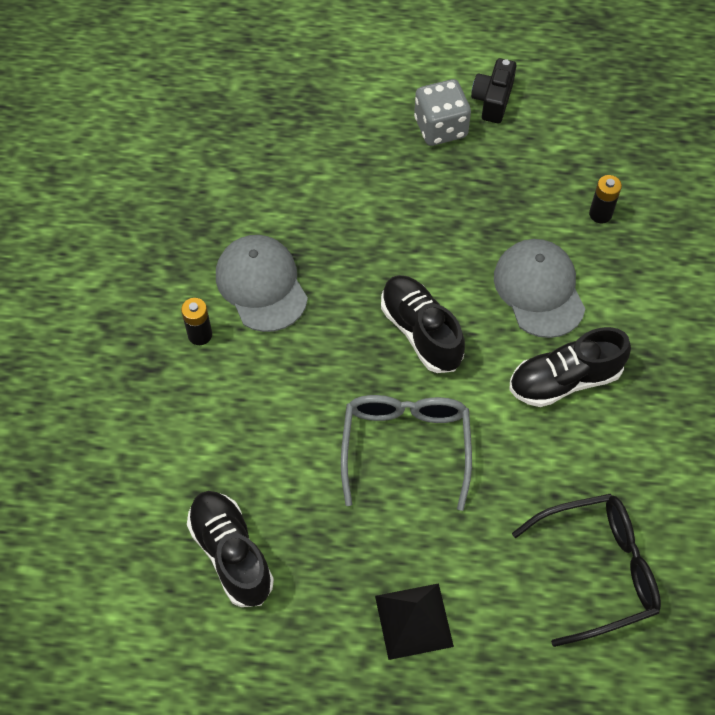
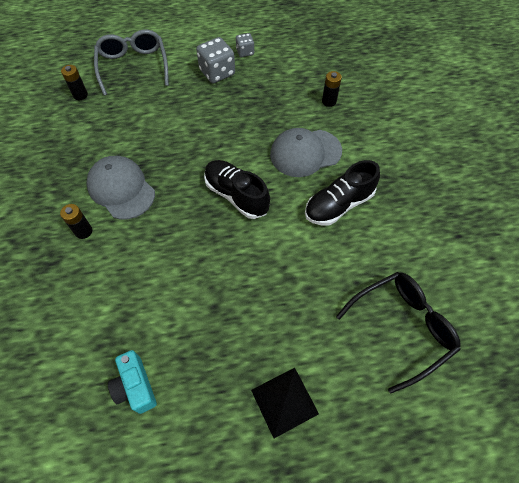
camera: 15 degrees left, 0 degrees up
black shoe [187,491,274,607] -> turquoise camera [108,350,157,414]
grey glasses [341,395,472,511] -> grey glasses moved to [94,30,169,96]
black camera [471,58,516,123] -> grey dice [236,33,254,57]
grey cap [494,239,585,338] -> grey cap turned 75 degrees counterclockwise [270,128,342,177]
none -> black battery [61,65,88,100]

